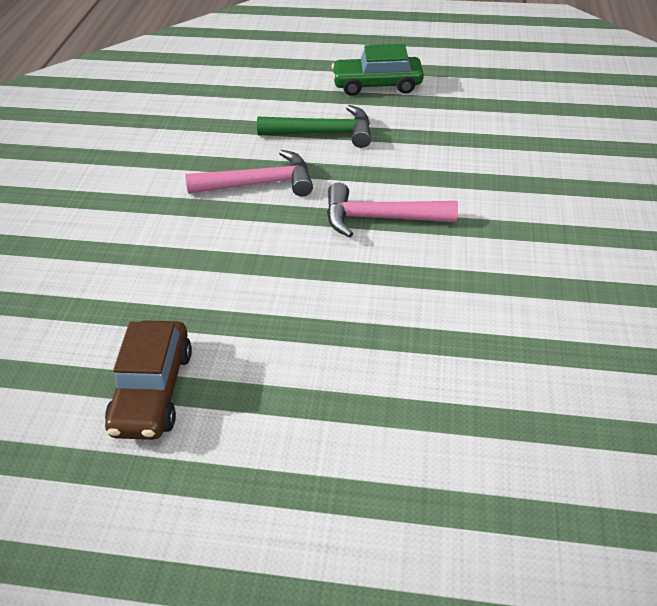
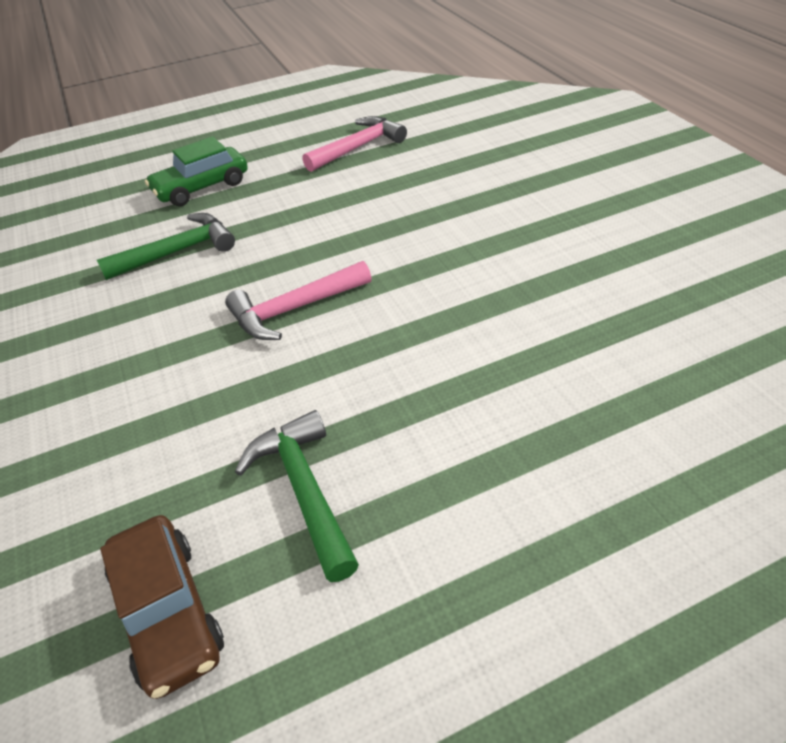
camera: 30 degrees left, 0 degrees up
pink hammer [186,150,313,196] -> pink hammer moved to [303,116,407,172]
none -> green hammer [235,410,359,582]

